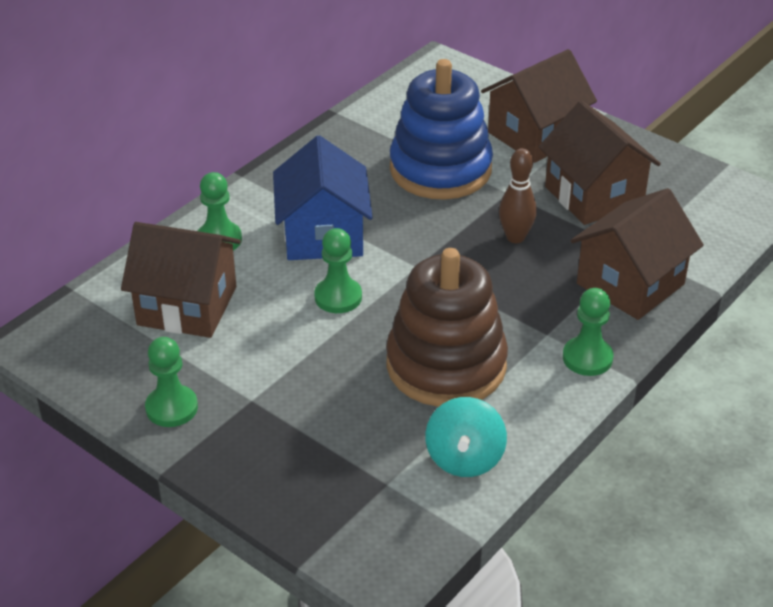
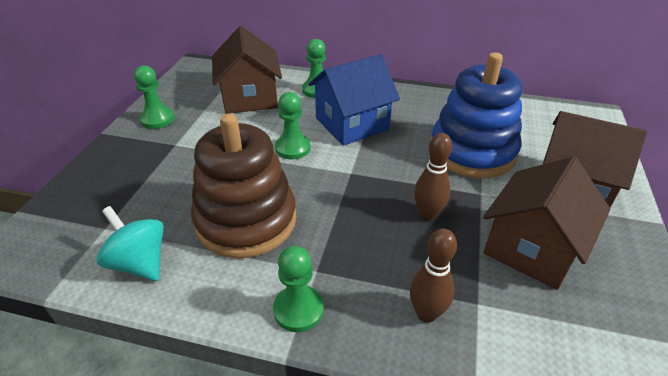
camera: 65 degrees right, 0 degrees up
turquoise spinning top [425,397,507,477] -> turquoise spinning top turned 60 degrees clockwise [96,206,164,281]
brown house [570,188,704,320] -> brown bowling pin [410,229,457,323]

